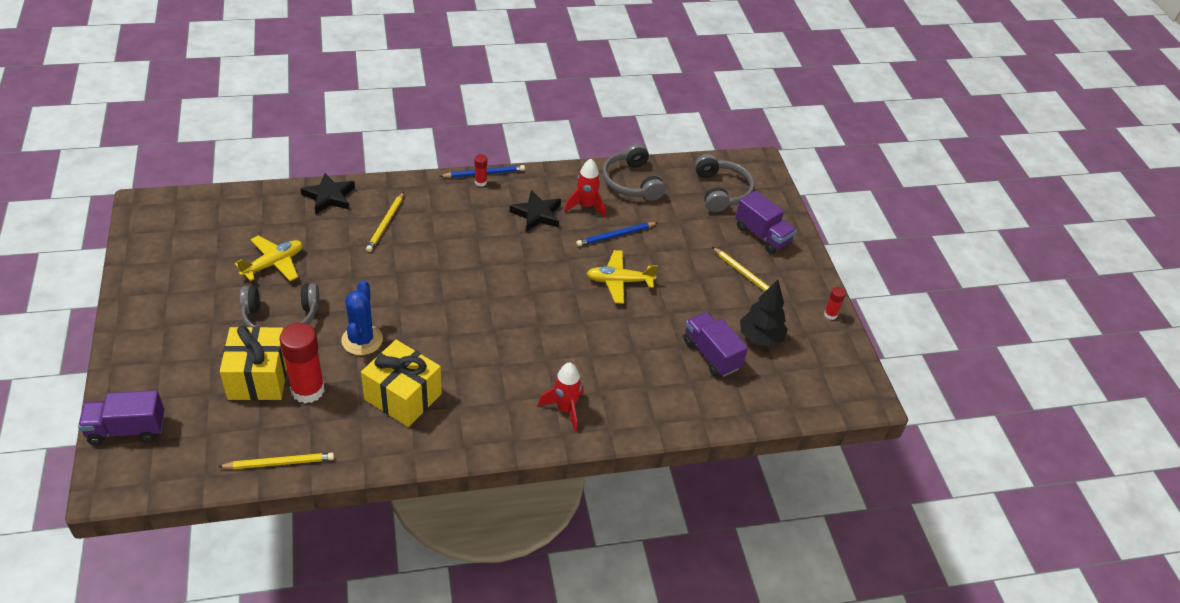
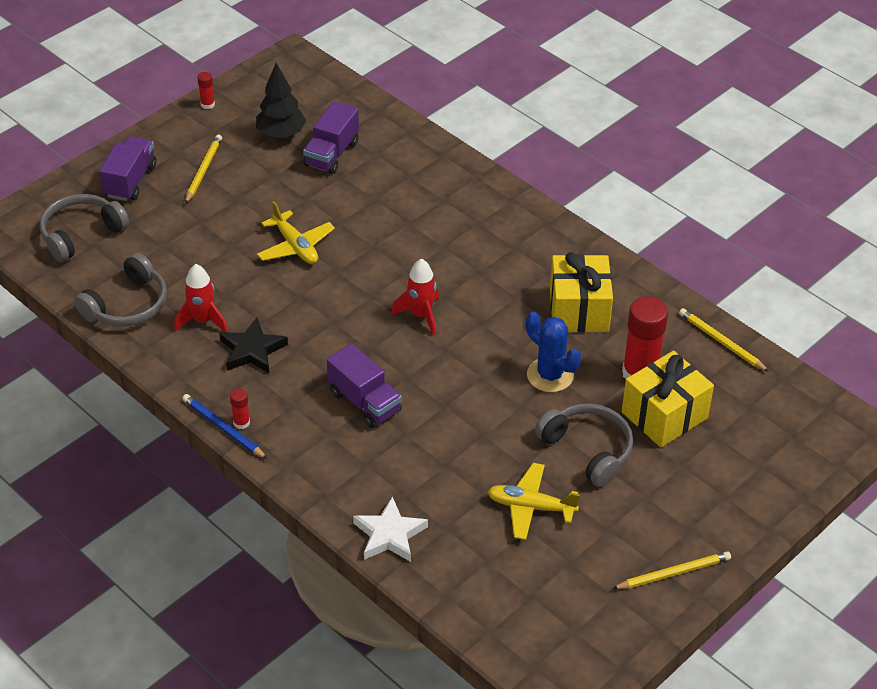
camera: 120 degrees left, 0 degrees up
purple truck [78,390,164,445] -> purple truck moved to [327,344,402,428]
black star [300,173,355,214] -> white star [353,496,428,562]
blue cactus [341,281,383,355] -> blue cactus turned 75 degrees clockwise [526,312,581,392]
yellow pencil [366,192,404,252] -> yellow pencil moved to [612,551,731,589]
red rocket [538,363,584,431] -> red rocket moved to [391,259,439,336]
blue pencil [576,222,658,246] -> none

